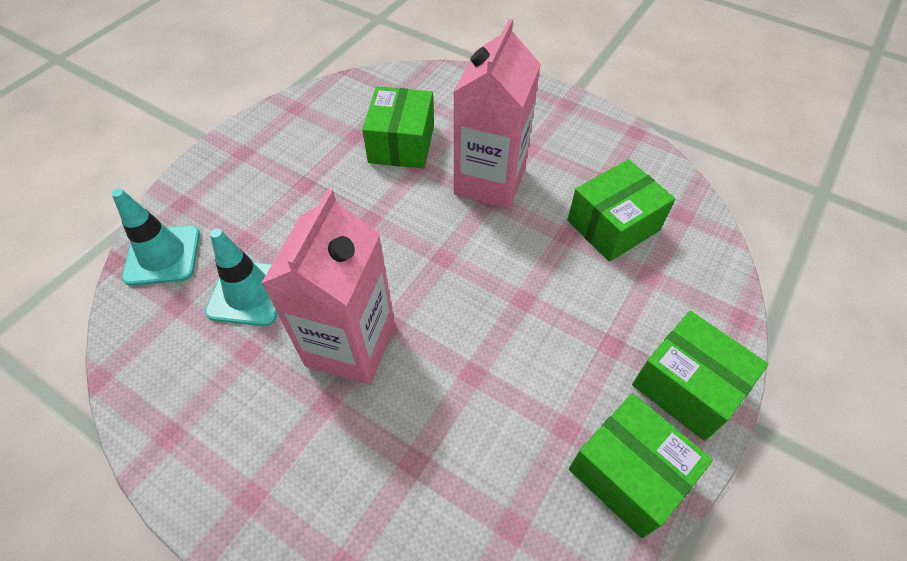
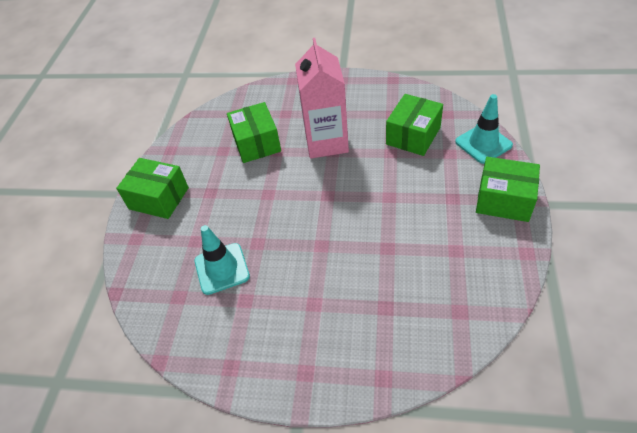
camera: 20 degrees left, 5 degrees down
turquoise traffic cone [112,188,200,286] -> turquoise traffic cone moved to [455,94,513,164]
pink carton [262,189,395,385] -> none
green box [569,393,713,538] -> green box moved to [116,158,189,219]

